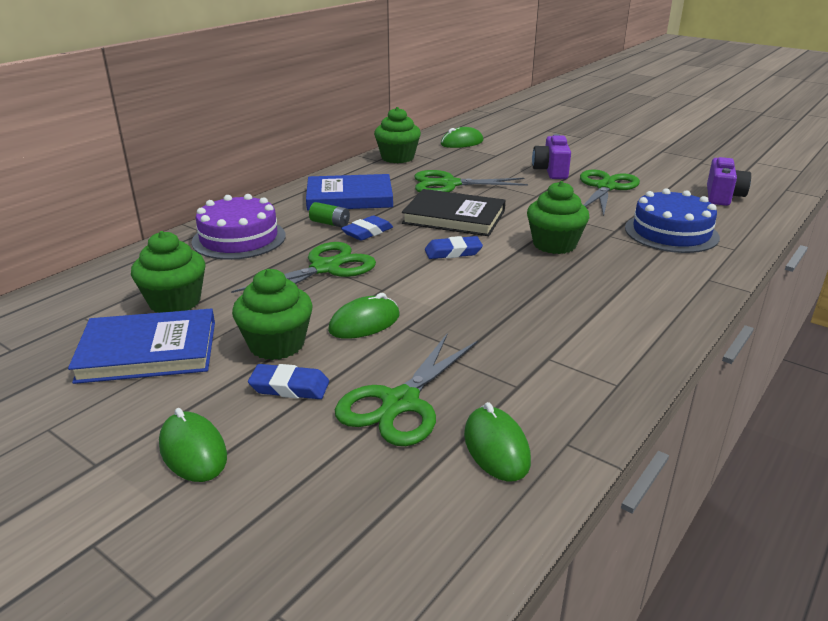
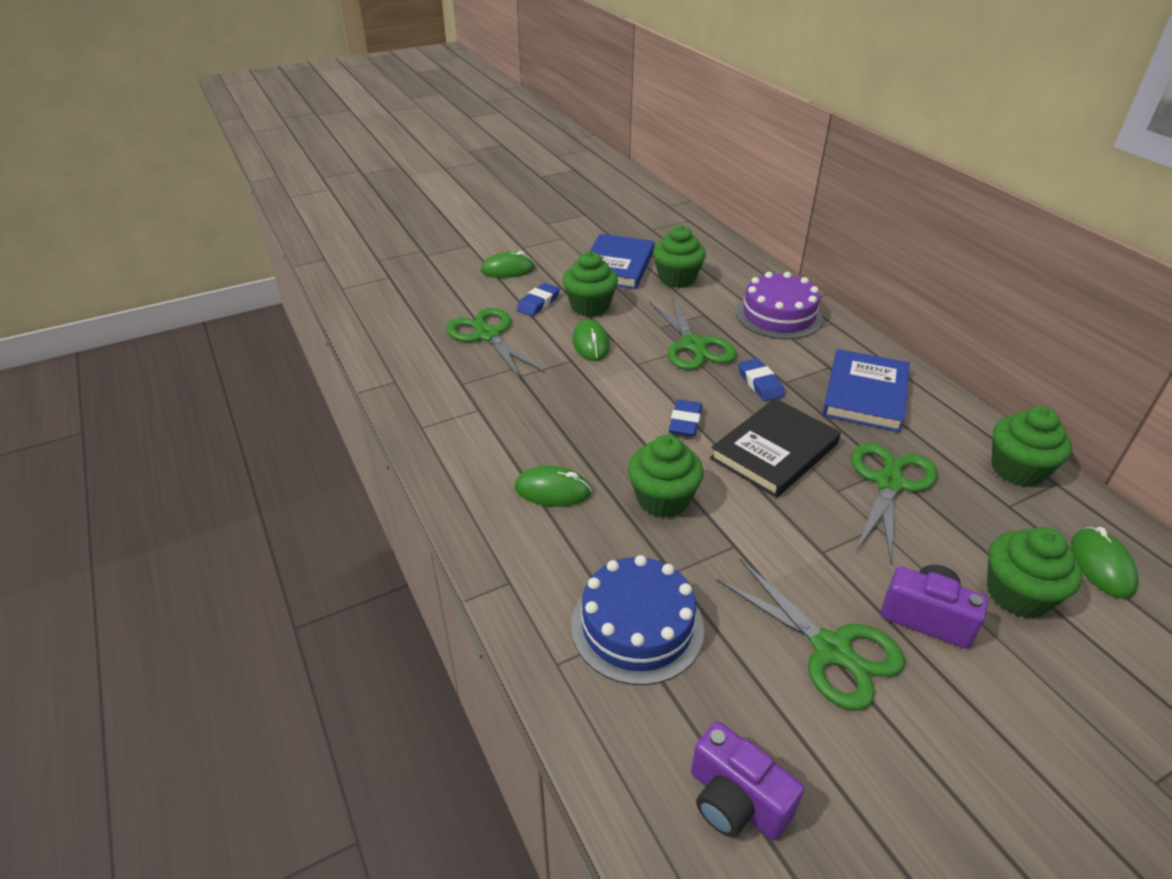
camera: 115 degrees right, 10 degrees up
green battery [309,202,350,227] -> none
green mouse [464,402,531,482] -> green mouse moved to [515,466,592,507]
none -> green cupcake [987,527,1082,618]

